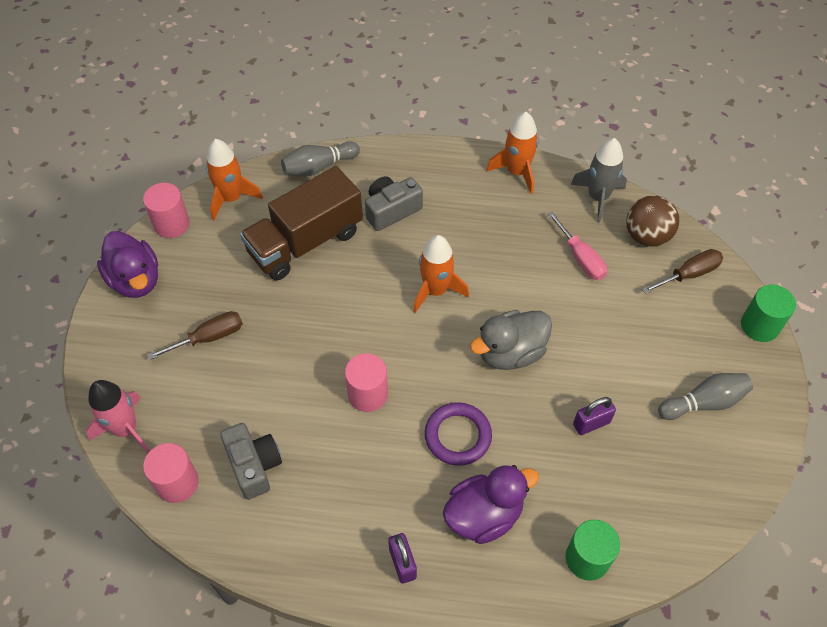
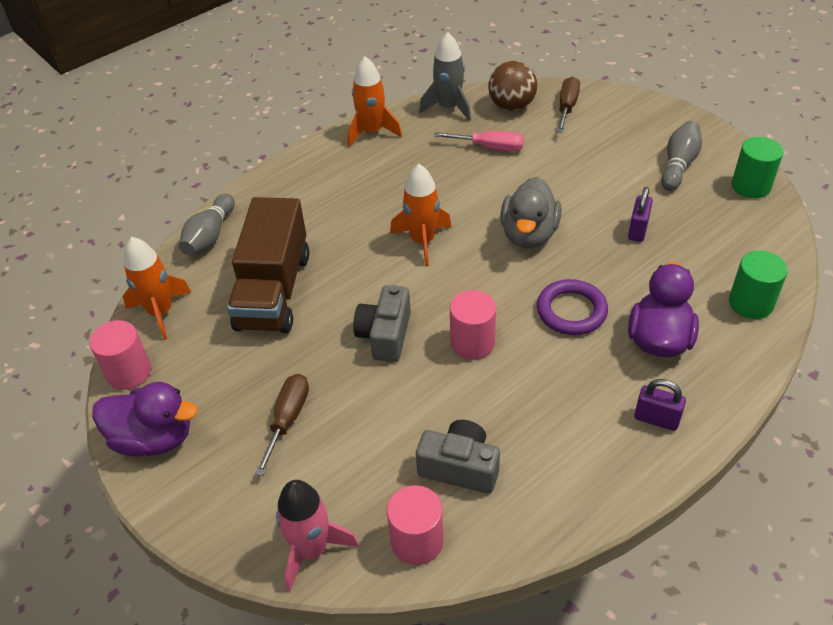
camera: 45 degrees left, 10 degrees down
grey camera [365,176,423,231] -> grey camera moved to [353,285,411,362]
green cylinder [741,284,796,342] -> green cylinder moved to [732,137,783,198]

